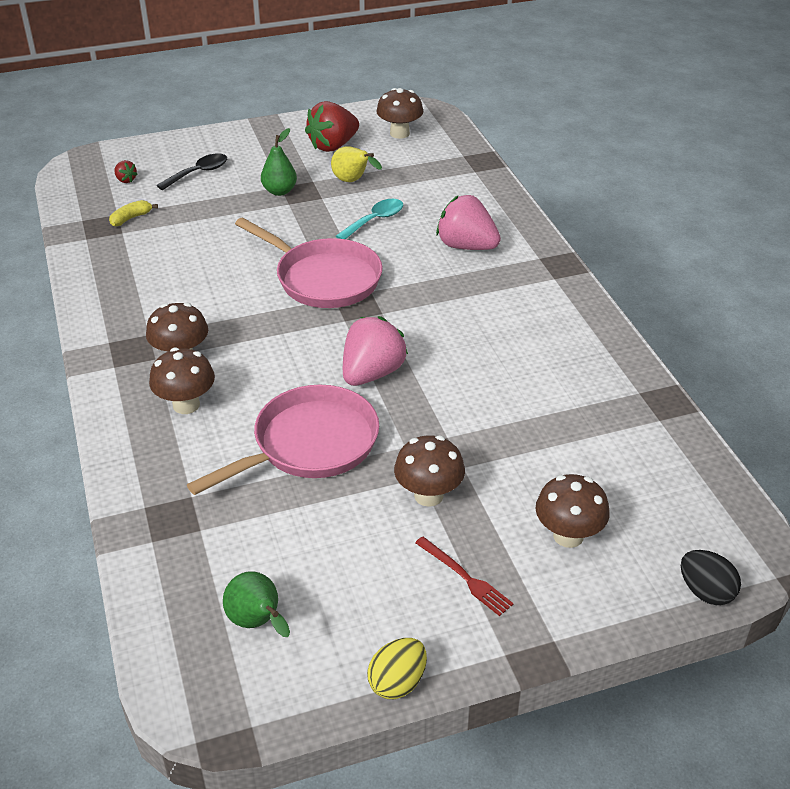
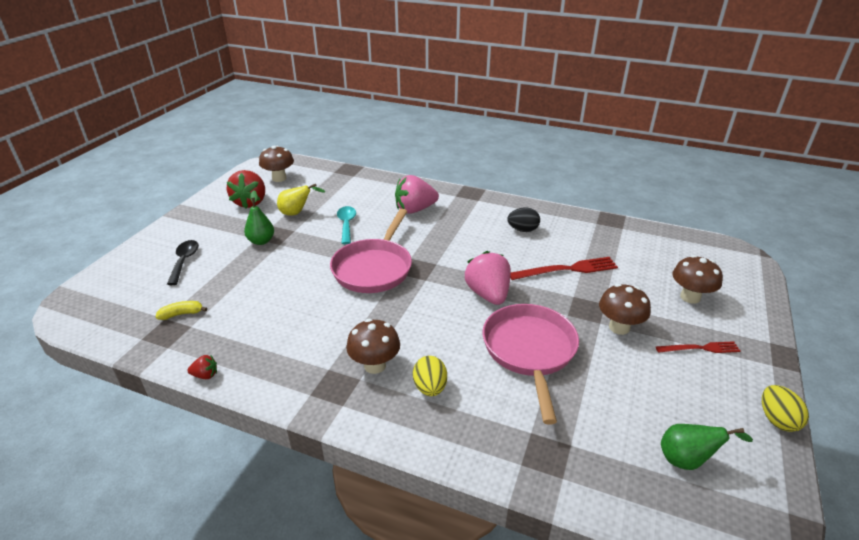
camera: 50 degrees left, 5 degrees down
yellow banana [109,200,158,227] -> yellow banana turned 75 degrees clockwise [156,301,207,320]
red strawberry [114,160,138,183] -> red strawberry moved to [187,355,217,379]
brown mushroom [149,348,215,414] -> yellow egg [413,356,447,396]
pink pan [235,217,383,308] -> pink pan turned 120 degrees clockwise [330,209,412,293]
black egg [681,550,741,605] -> black egg moved to [507,207,540,232]
none -> red fork [510,257,618,280]

